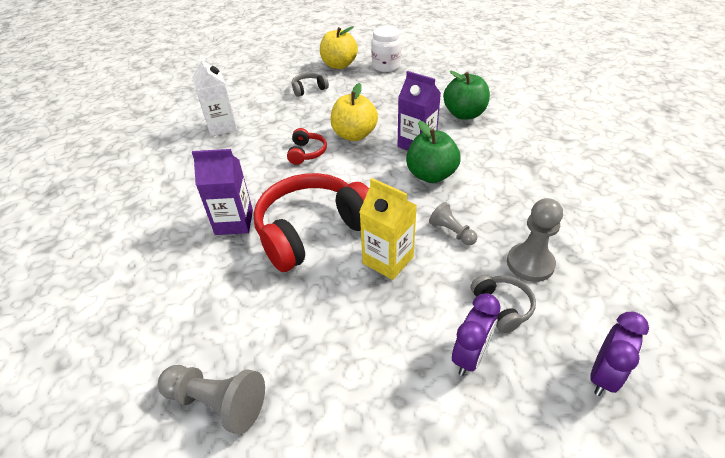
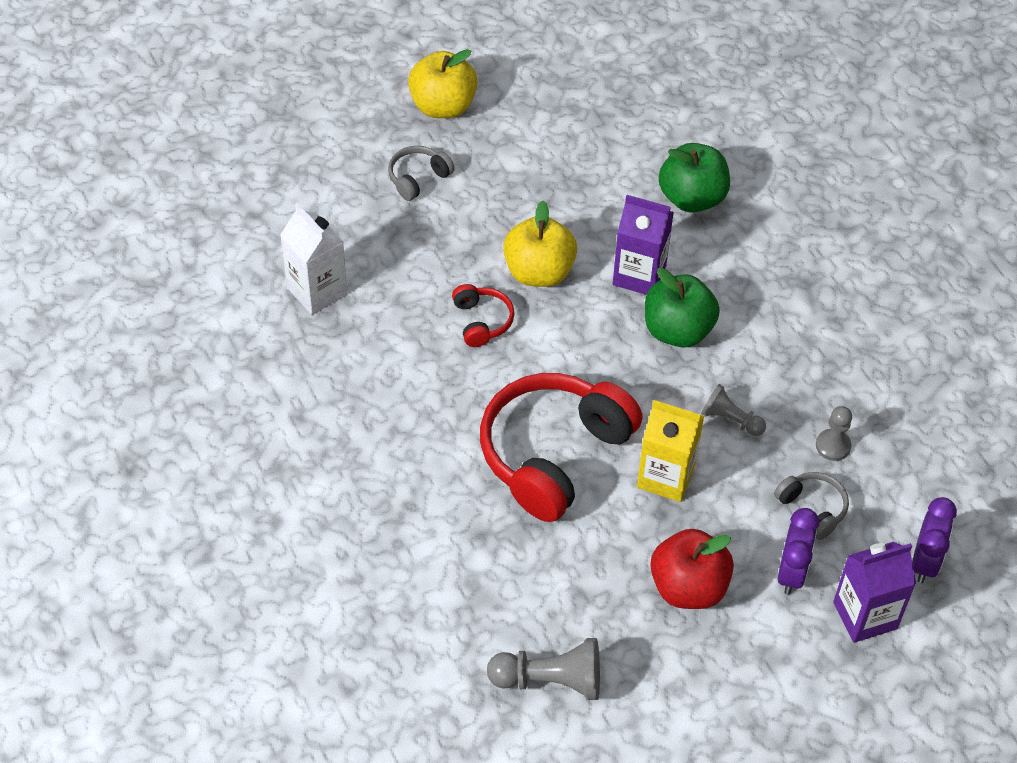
camera: 20 degrees left, 10 degrees up
purple carton [192,149,253,235] -> purple carton moved to [833,542,916,643]
white jar [371,26,401,72] -> none
grey pawn [507,198,563,282] -> grey pawn [816,406,852,461], size x0.63
none -> red apple [650,529,734,609]

